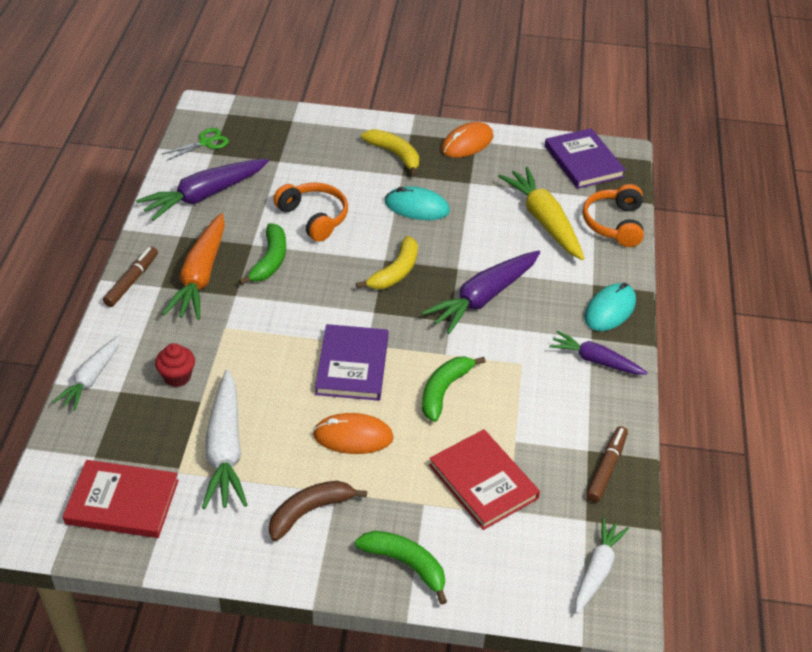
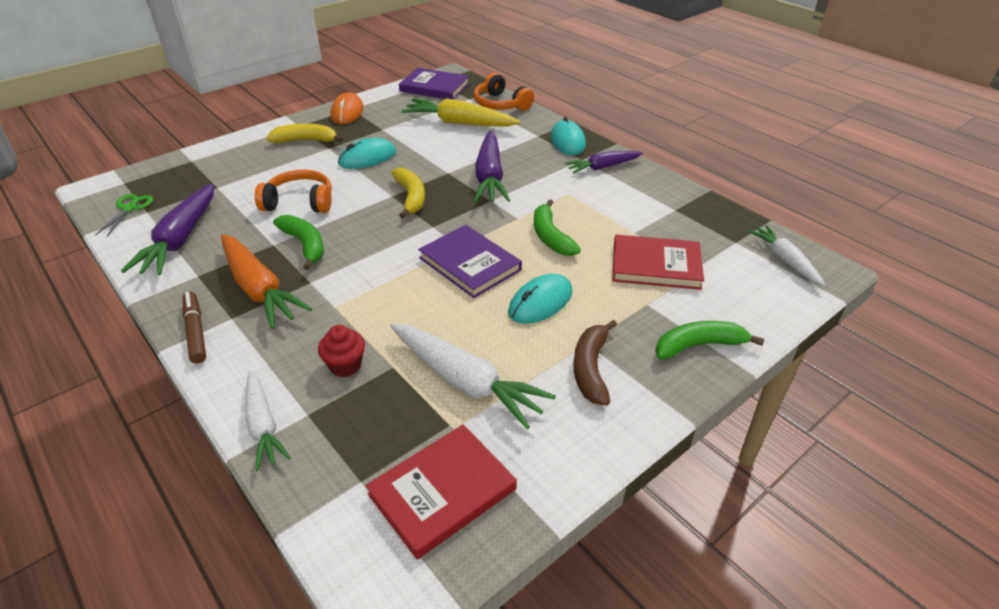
camera: 45 degrees left, 5 degrees down
orange mouse [313,413,394,454] -> turquoise mouse [508,274,572,324]
brown marker [586,426,628,503] -> none

